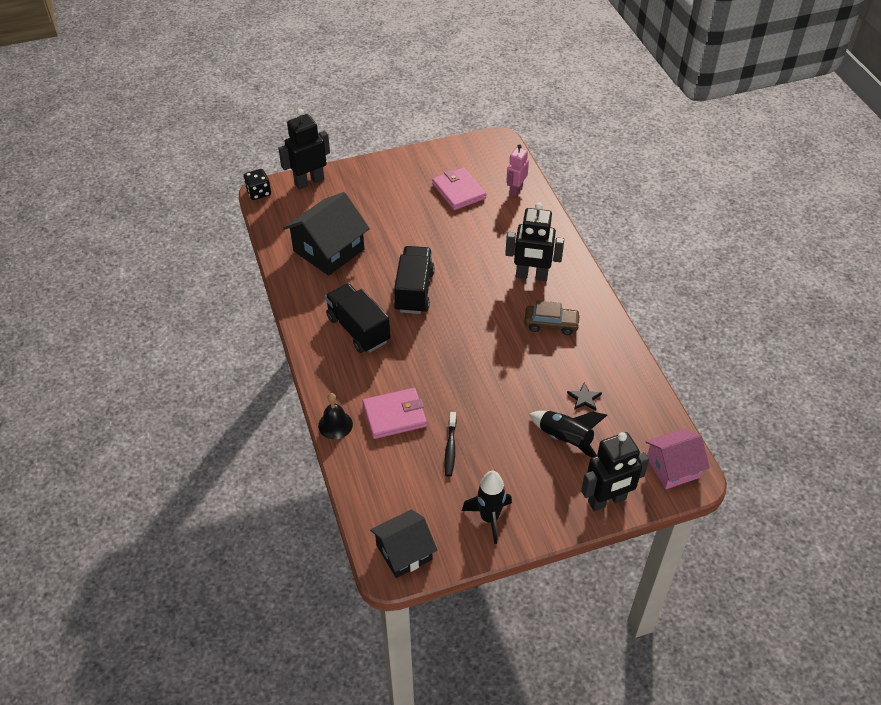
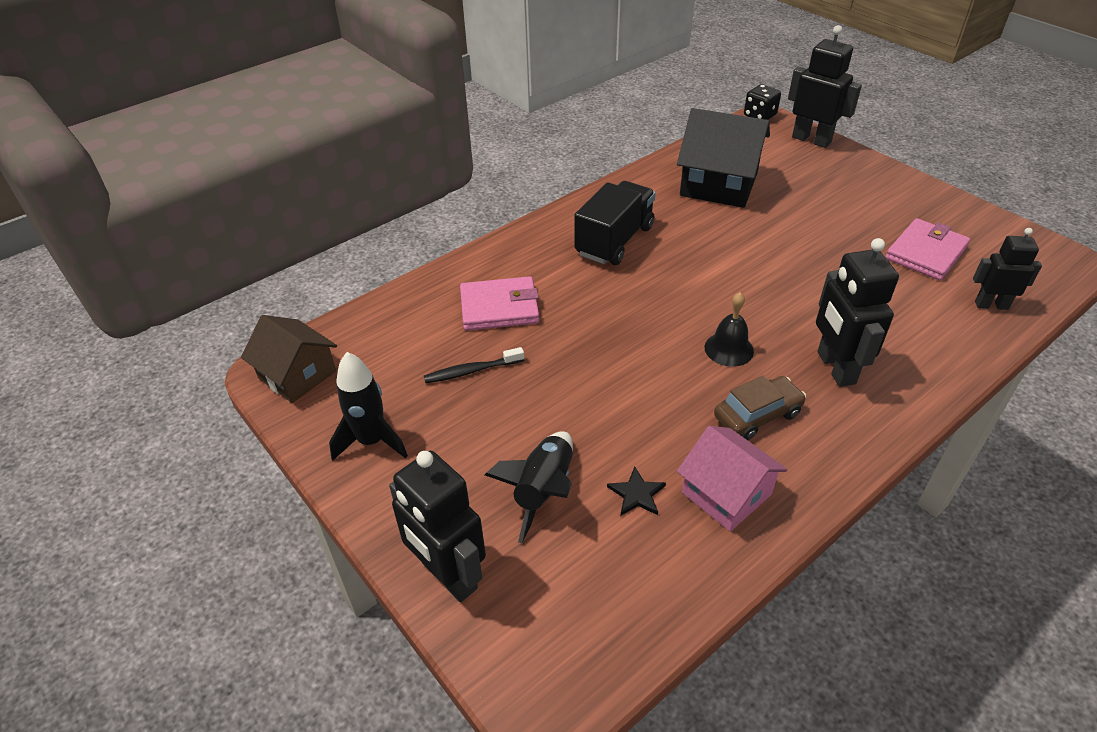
camera: 70 degrees right, 5 degrees down
black bell [318,393,353,439] -> black bell moved to [704,292,754,367]
pink wallet [363,388,427,439] -> pink wallet turned 60 degrees counterclockwise [460,276,539,331]
black house [370,509,438,578] -> brown house [241,315,337,403]
black truck [394,246,435,314] -> none
pink robot [506,144,529,196] -> black robot [973,228,1042,310]
brown car [524,300,581,335] -> brown car turned 105 degrees counterclockwise [714,376,806,440]
pink house [646,429,710,489] -> pink house moved to [677,426,787,531]

